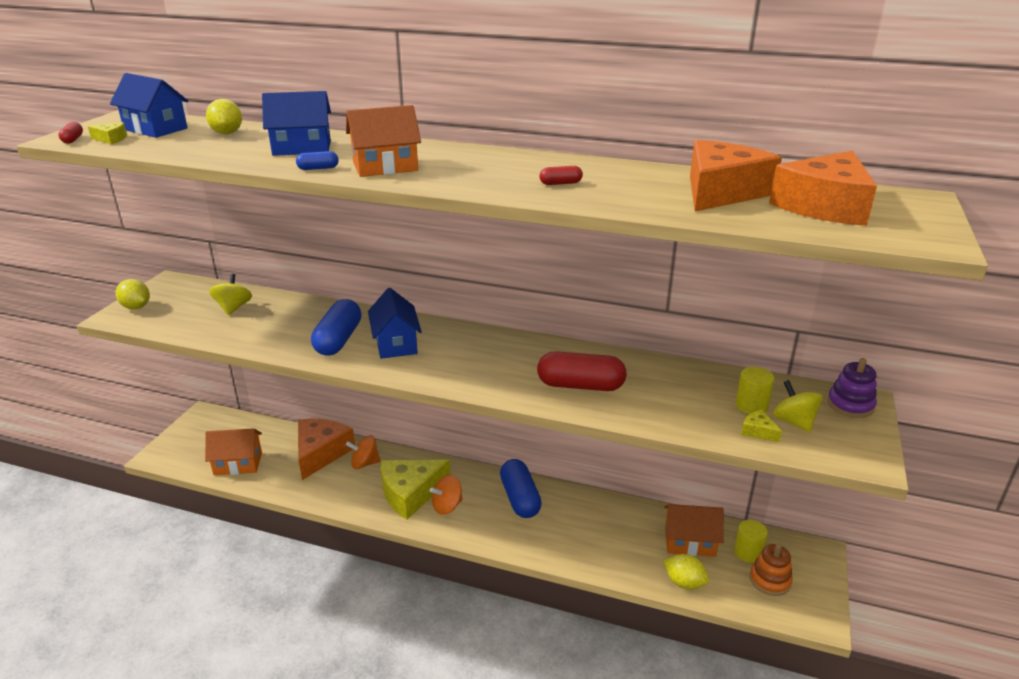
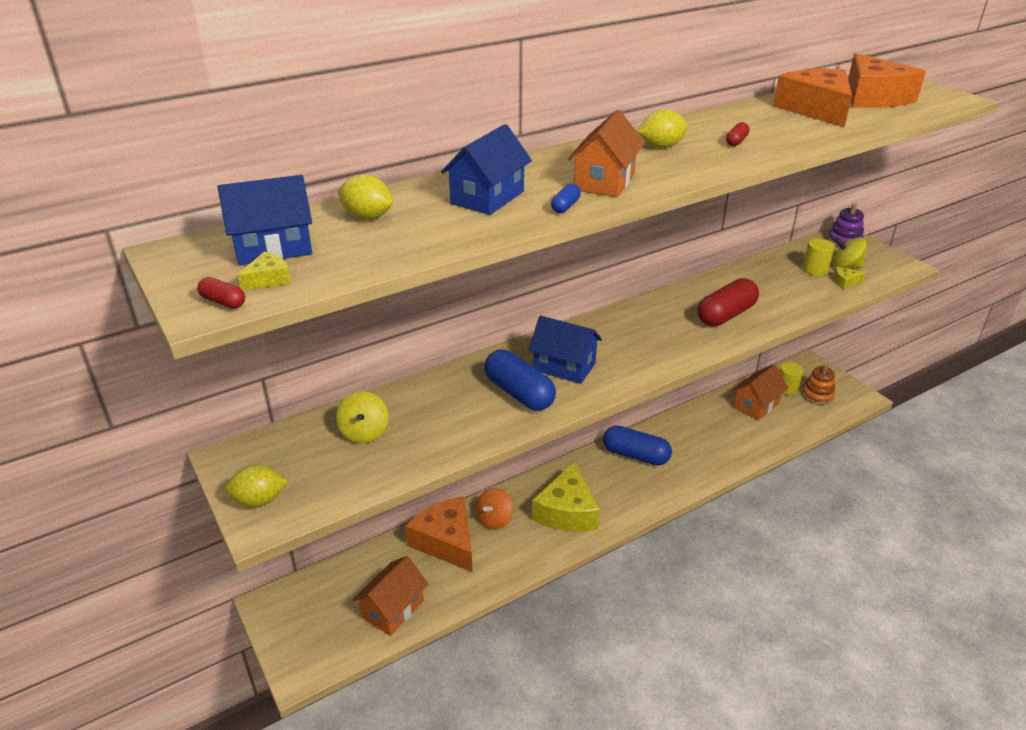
camera: 50 degrees left, 5 degrees up
yellow spinning top [209,274,252,315] -> yellow spinning top turned 135 degrees counterclockwise [336,391,389,443]
orange spinning top [430,475,463,515] -> none
yellow lemon [664,554,709,590] -> yellow lemon moved to [637,109,688,148]

